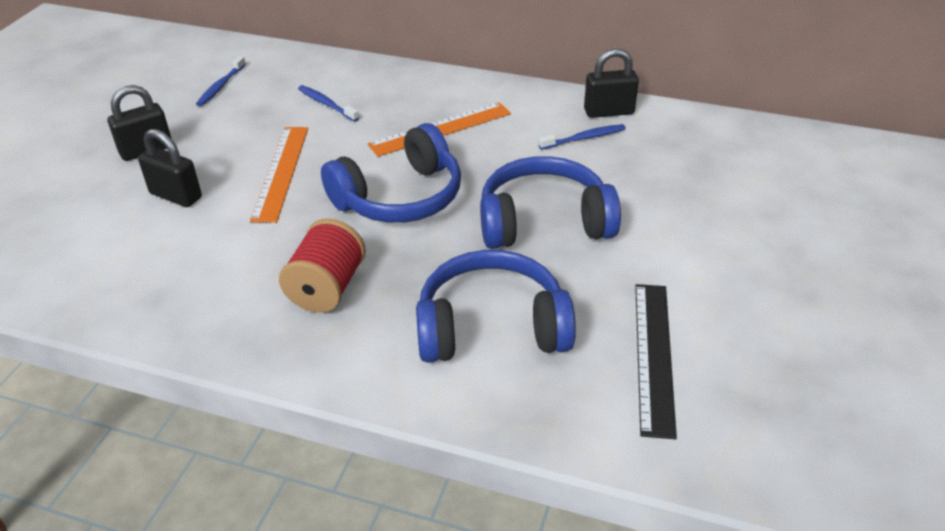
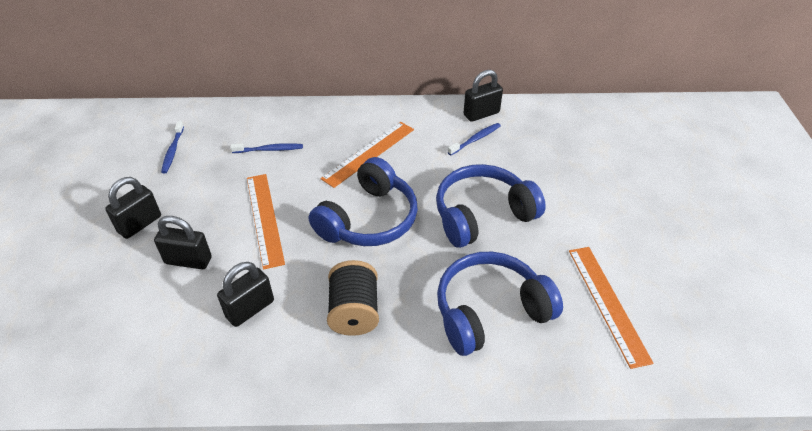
camera: 20 degrees left, 5 degrees up
red spool [279,219,366,313] -> black spool [327,260,379,336]
blue toothbrush [298,85,359,122] -> blue toothbrush turned 150 degrees clockwise [230,143,303,153]
black ruler [635,284,677,439] -> orange ruler [569,247,654,369]
none -> black padlock [217,262,274,327]

